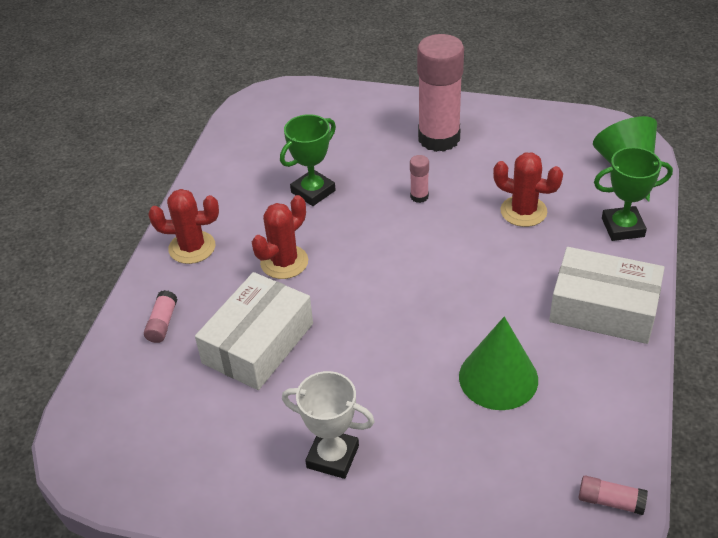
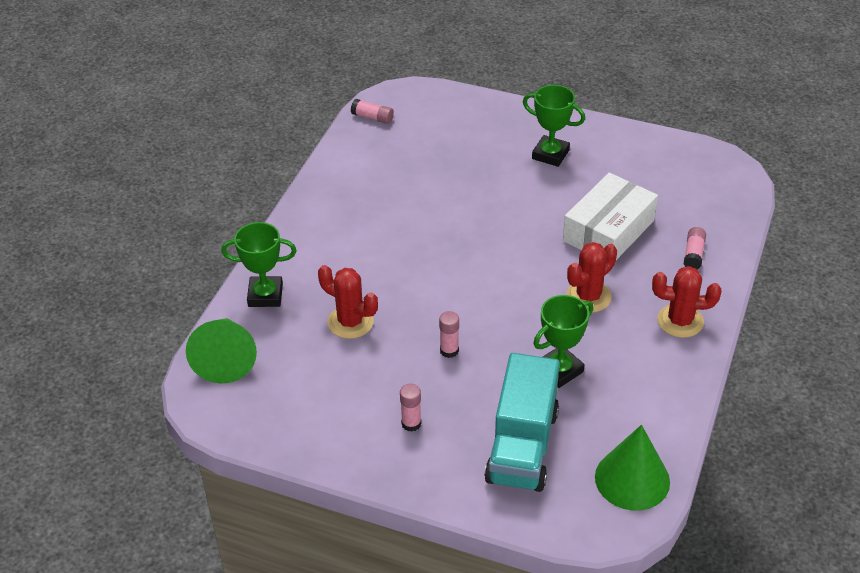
camera: 175 degrees left, 0 degrees up
white trophy [282,371,375,479] -> green trophy [523,85,585,167]
pink glue stick [417,34,464,152] -> pink glue stick [400,384,421,432], size x0.41
green cone [459,317,538,410] -> green cone moved to [595,425,670,511]
white box [549,247,665,344] -> none
none -> turquoise truck [484,353,559,492]

